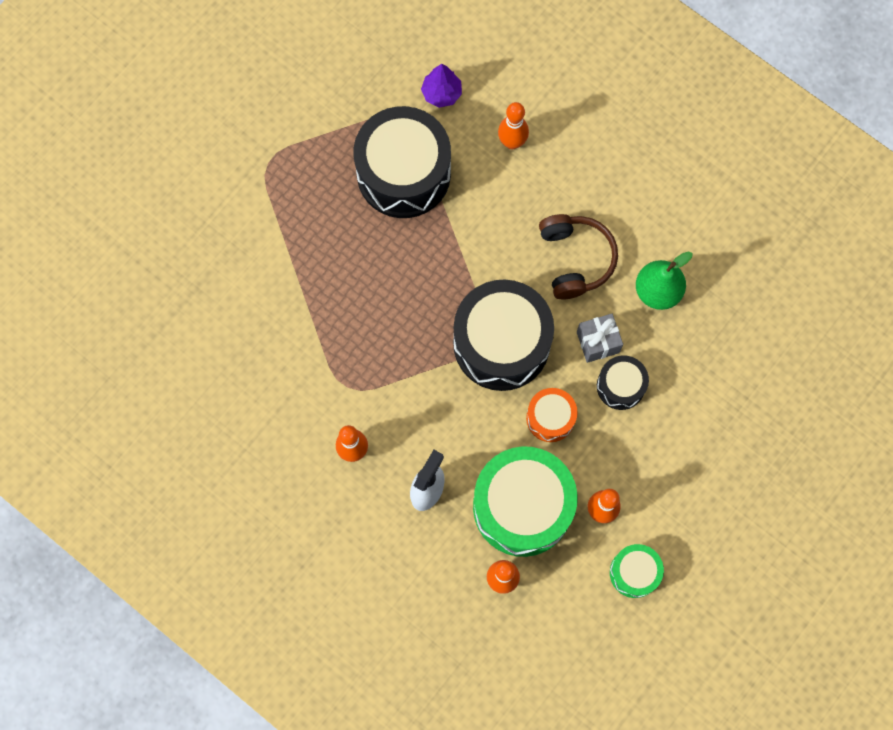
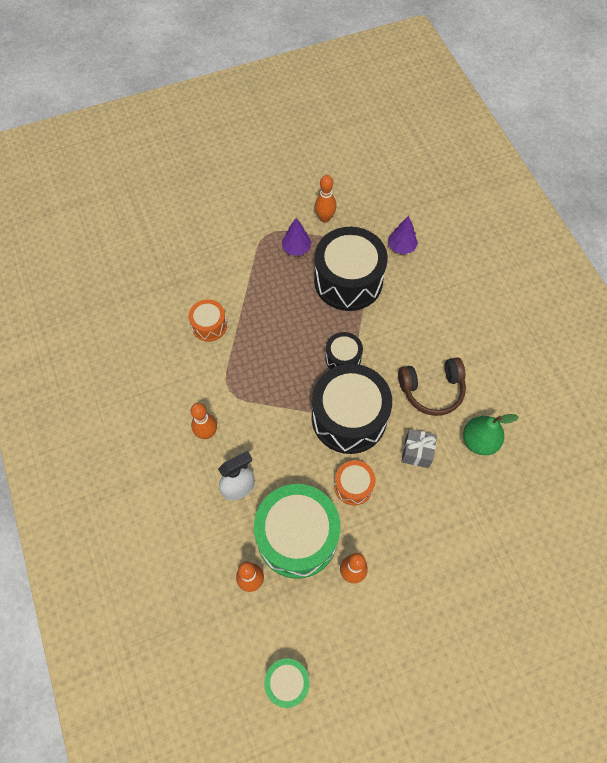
camera: 30 degrees right, 10 degrees down
orange bowling pin [498,102,529,149] -> orange bowling pin moved to [315,175,336,223]
brown headphones [539,214,618,299] -> brown headphones turned 60 degrees clockwise [398,357,466,416]
black drum [597,355,649,410] -> black drum moved to [325,332,363,369]
green drum [610,544,664,598] -> green drum moved to [264,658,310,708]
none -> orange drum [189,299,227,342]
none -> purple tree [282,218,312,256]

